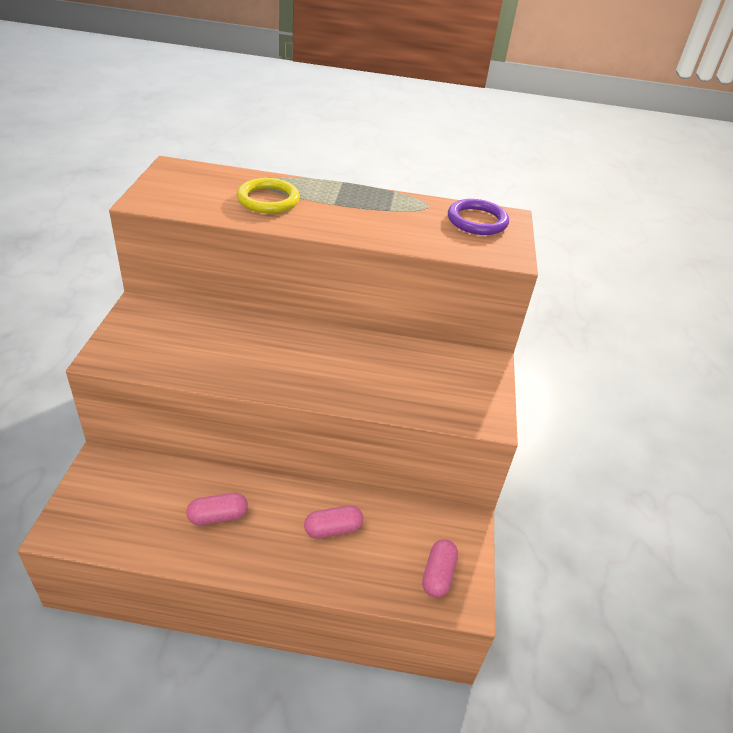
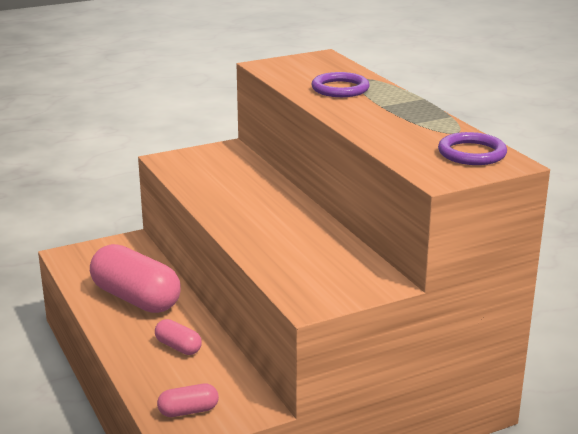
camera: 60 degrees right, 15 degrees down
pink capsule [186,493,248,525] -> pink capsule [90,244,181,313], size x2.12
yellow ring [237,178,300,213] -> purple ring [311,72,369,97]

